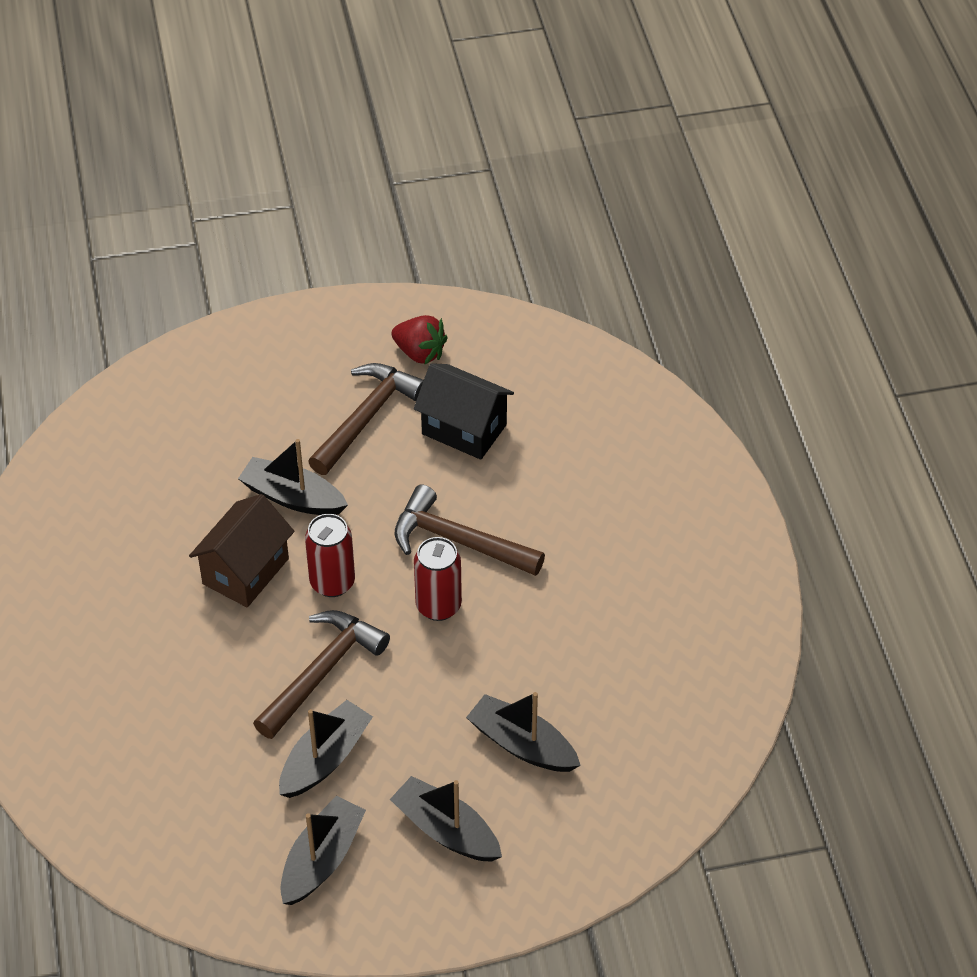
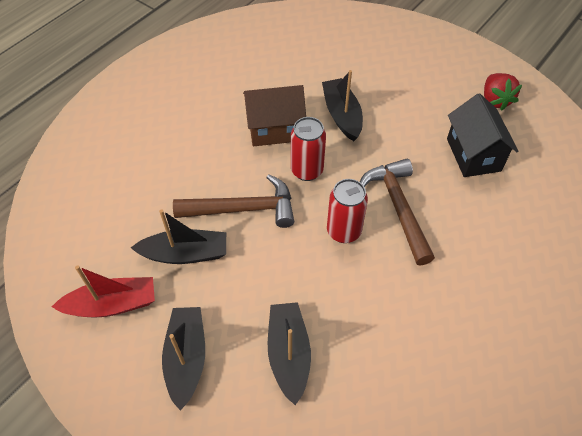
camera: 50 degrees right, 5 degrees up
black boat [280,796,366,905] -> red boat [52,265,155,317]
brown hammer [308,363,424,475] -> none

